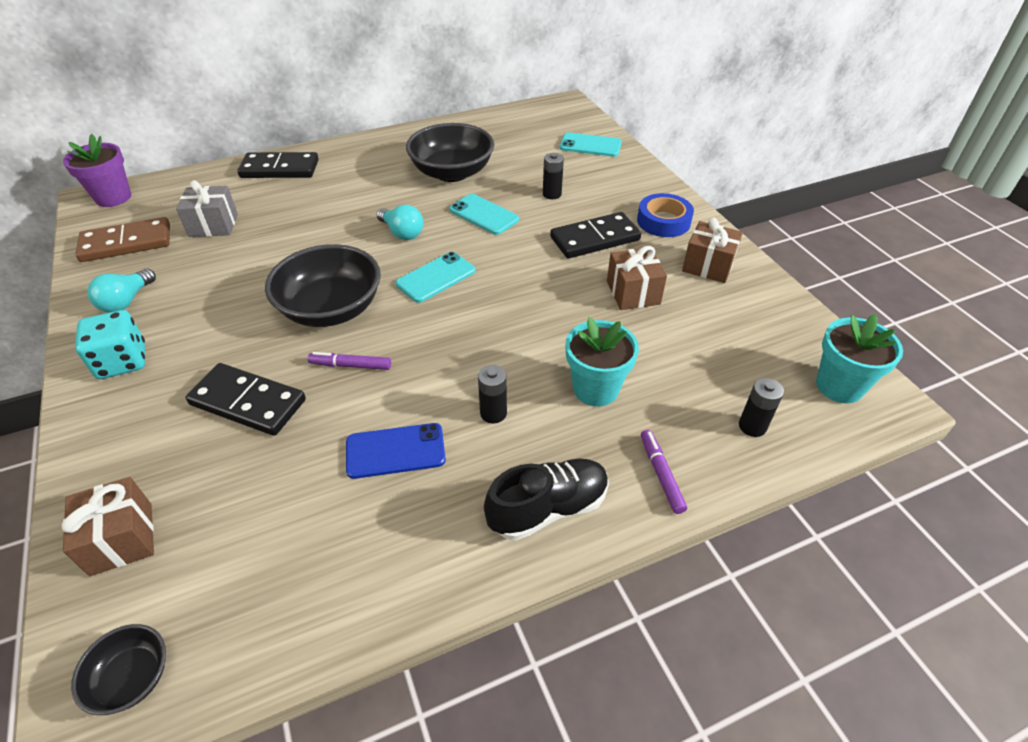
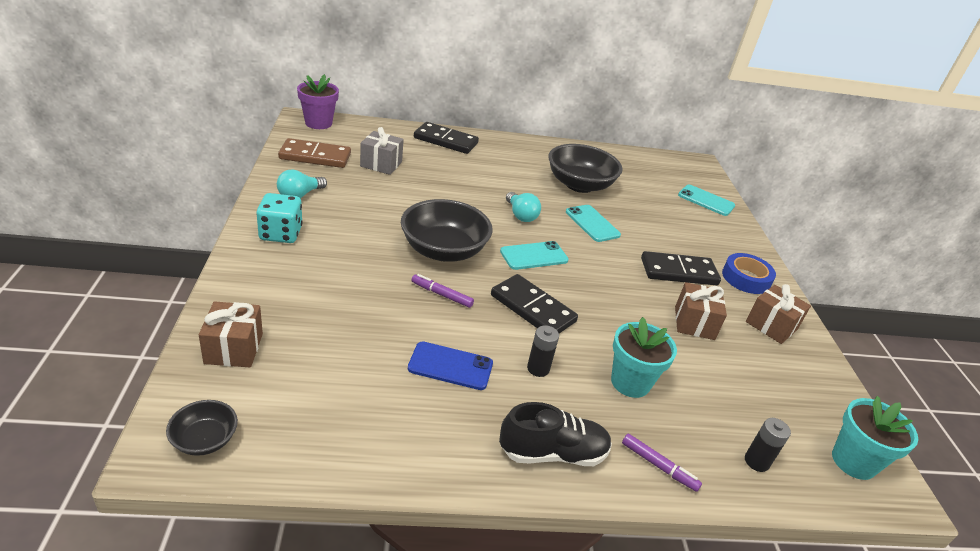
camera: 15 degrees right, 10 degrees down
black domino [186,363,306,436] -> black domino moved to [491,274,578,333]
black battery [543,153,564,199] -> none
purple marker [641,430,687,514] -> purple marker turned 120 degrees clockwise [622,434,702,492]

